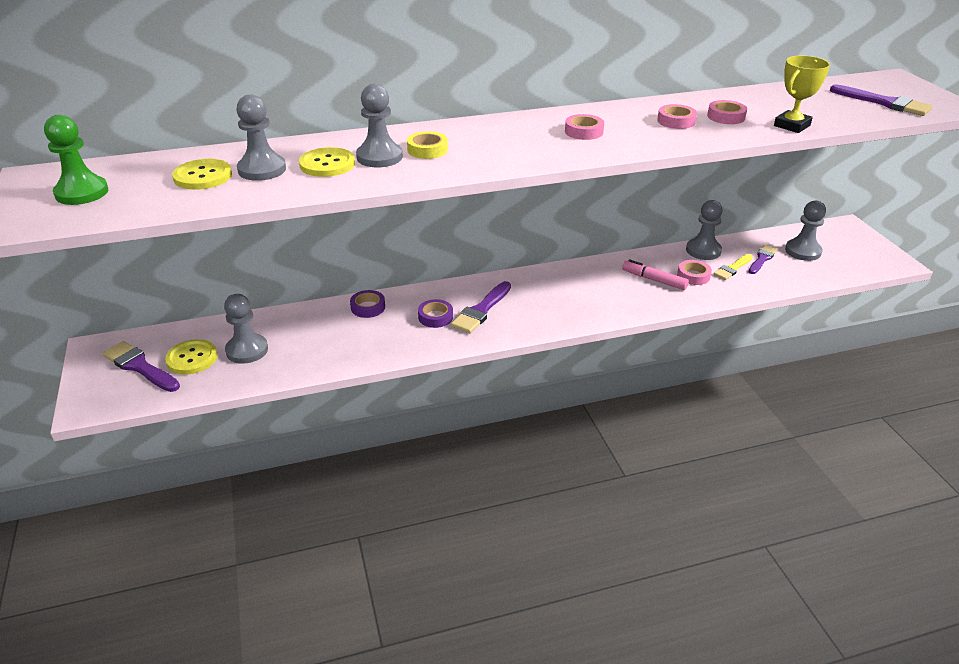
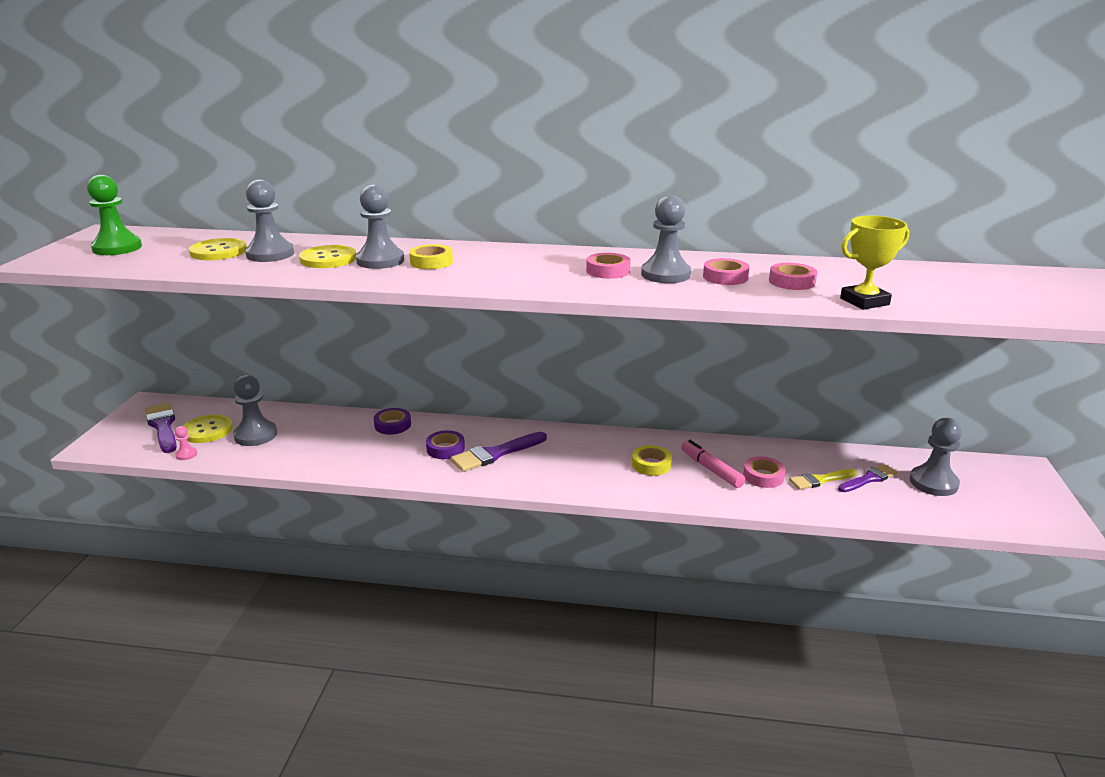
camera: 25 degrees right, 10 degrees down
grey pawn [686,200,723,260] -> grey pawn moved to [641,195,691,283]
purple brush [830,84,933,116] -> none
none -> pink pawn [175,426,197,460]
none -> yellow tape [632,445,672,476]

